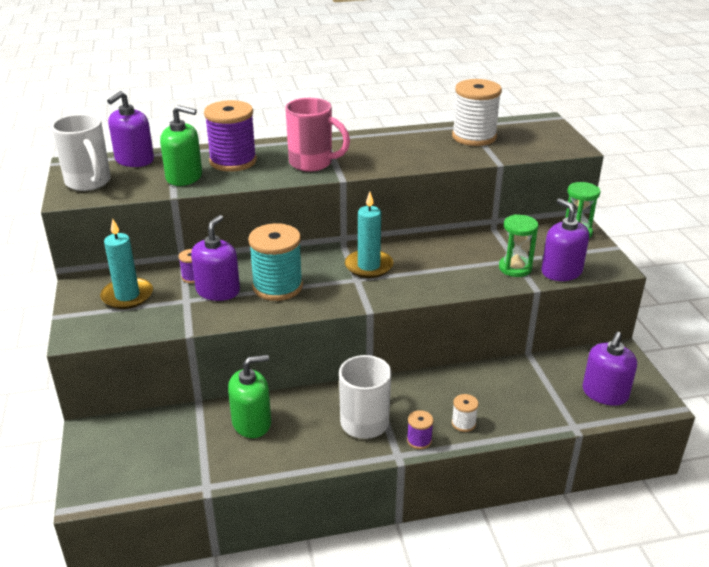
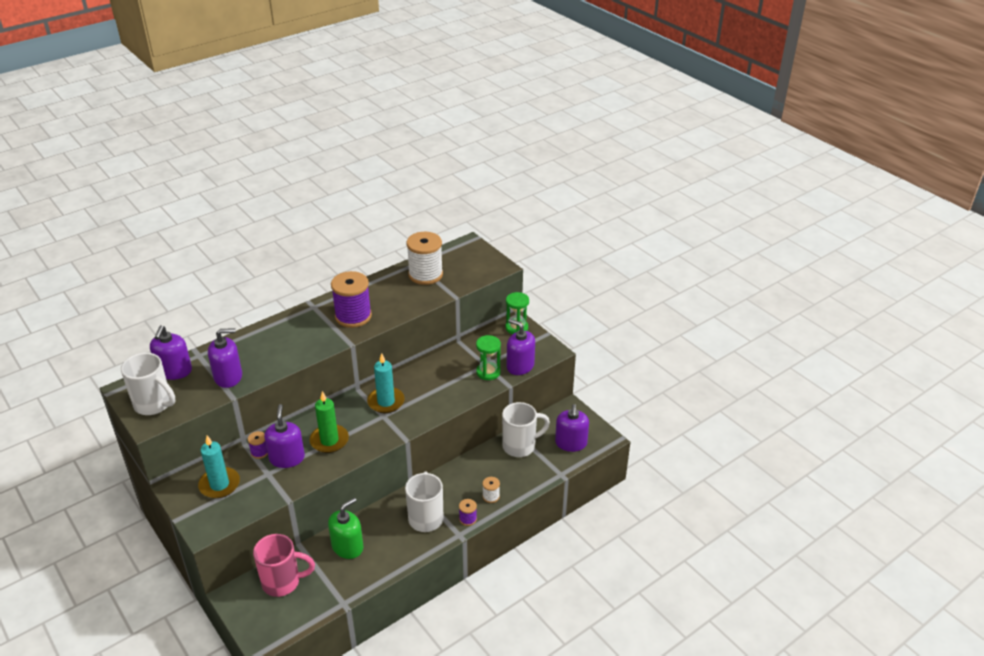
camera: 25 degrees left, 5 degrees up
green soap dispenser [160,105,202,186] -> purple soap dispenser [208,328,242,388]
purple spool [204,100,257,172] -> purple spool moved to [331,271,372,328]
turquoise spool [248,223,303,301] -> green candle [310,391,349,453]
pink mug [285,98,350,172] -> pink mug moved to [253,534,315,597]
none -> white mug [502,402,550,457]

